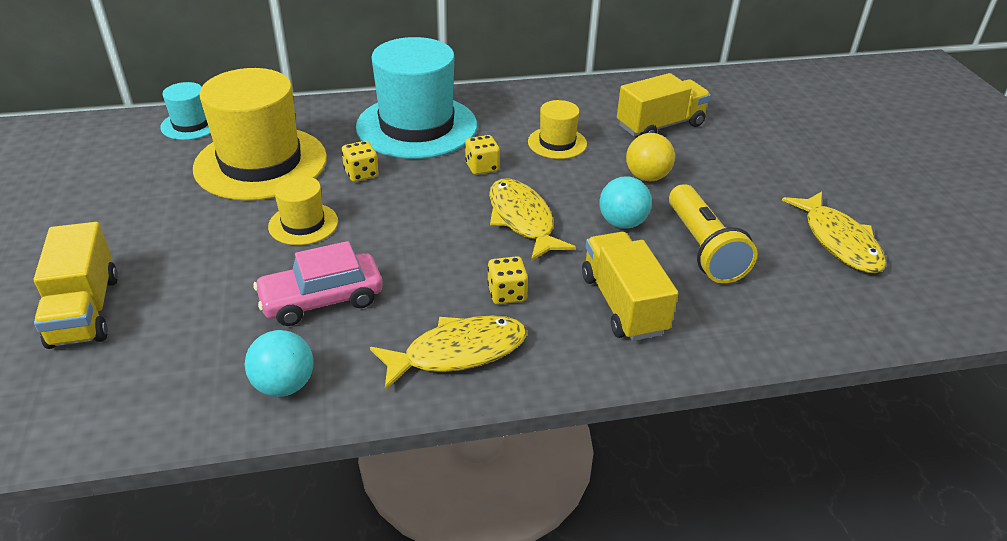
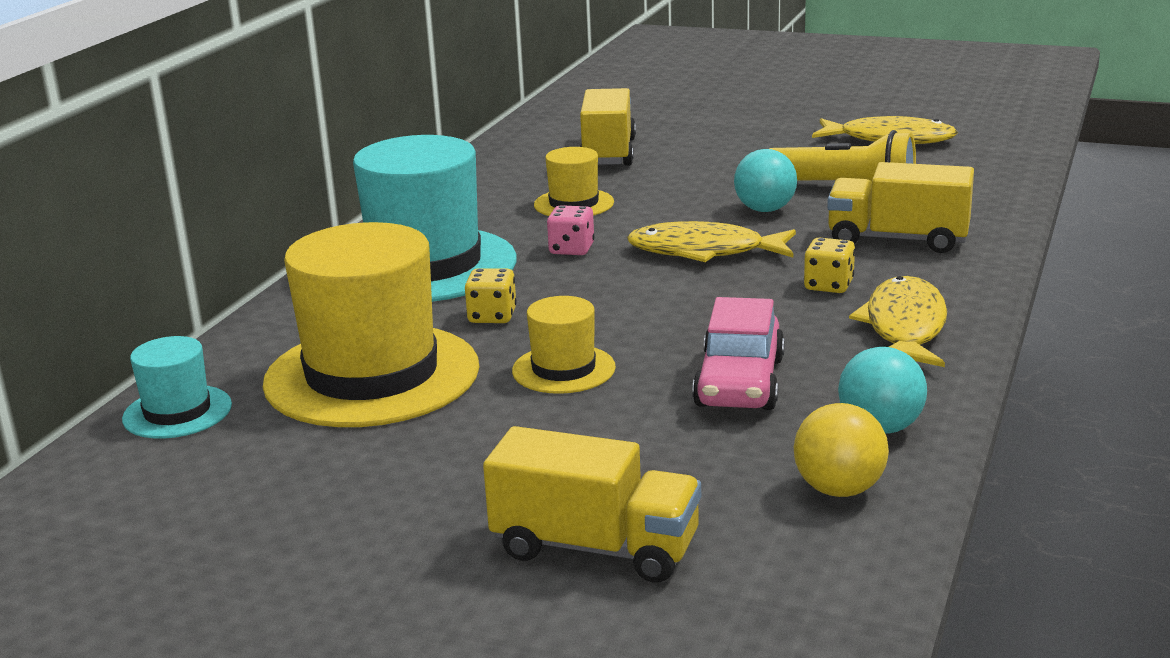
camera: 55 degrees left, 15 degrees down
yellow dice [465,135,500,175] -> pink dice [547,205,594,255]
yellow ball [626,133,675,181] -> yellow ball moved to [794,403,889,497]

